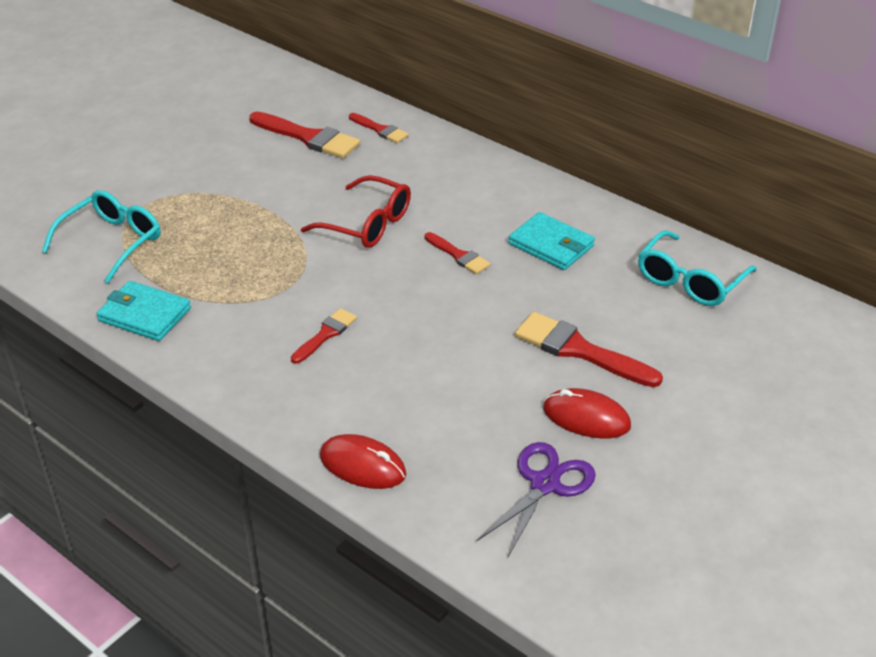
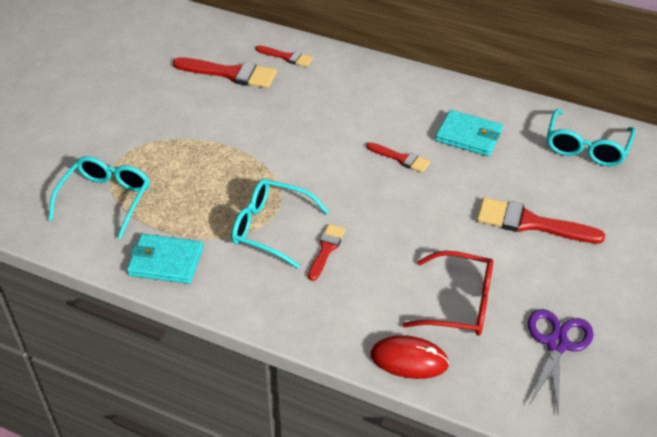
camera: 15 degrees left, 5 degrees up
red glasses [301,175,411,248] -> red glasses moved to [402,251,493,336]
red mouse [543,388,631,438] -> none
none -> turquoise glasses [232,179,329,268]

